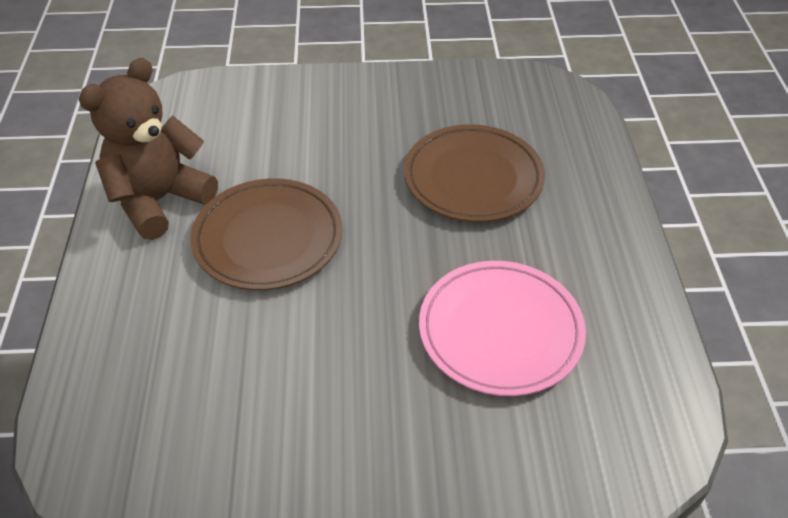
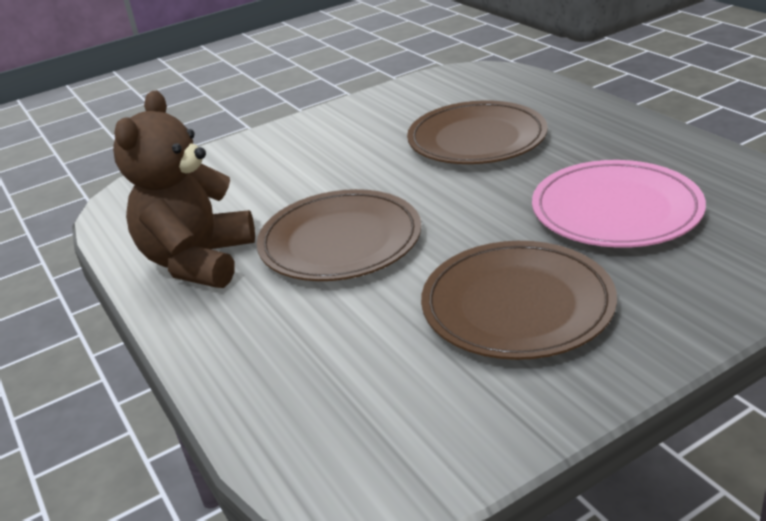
camera: 25 degrees left, 15 degrees down
none -> brown plate [421,241,617,360]

